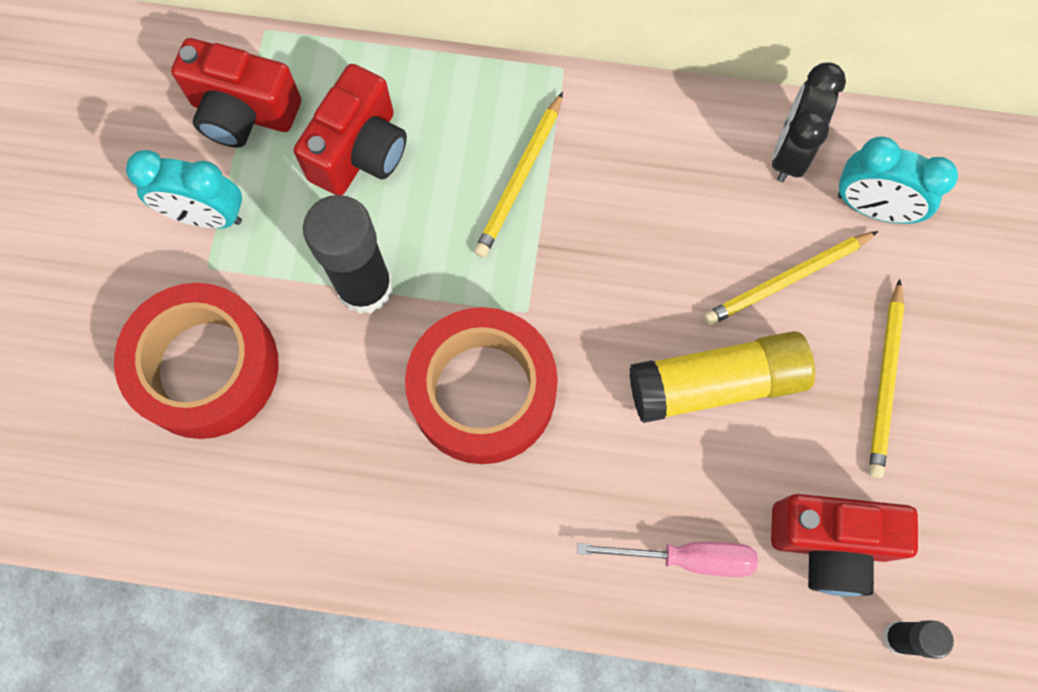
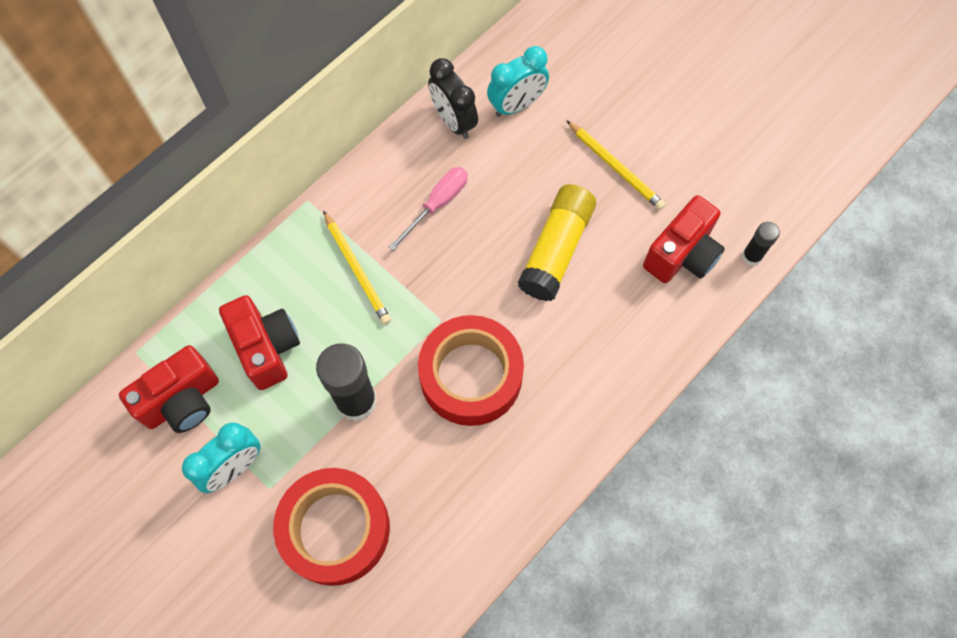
camera: 55 degrees left, 5 degrees down
pink screwdriver [577,542,758,577] -> pink screwdriver moved to [389,167,468,251]
yellow pencil [703,231,878,326] -> none

